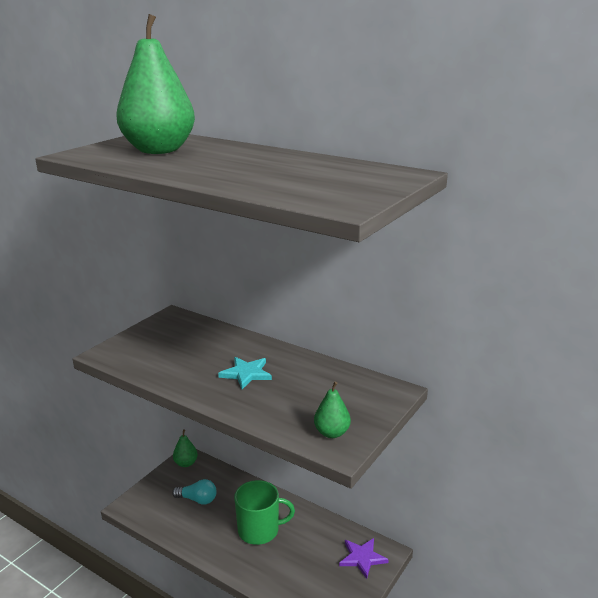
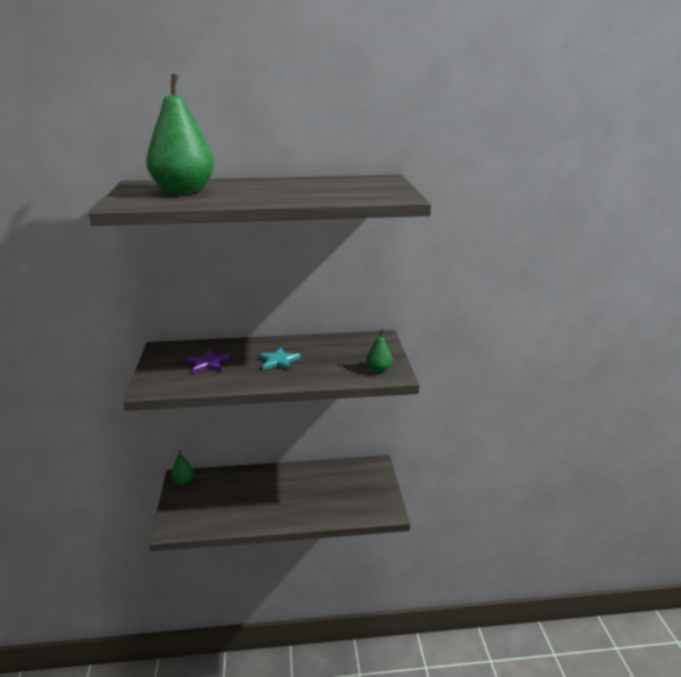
camera: 40 degrees left, 0 degrees up
turquoise light bulb [172,479,216,505] -> none
green mug [234,480,295,545] -> none
purple star [339,538,389,579] -> purple star moved to [187,350,230,373]

